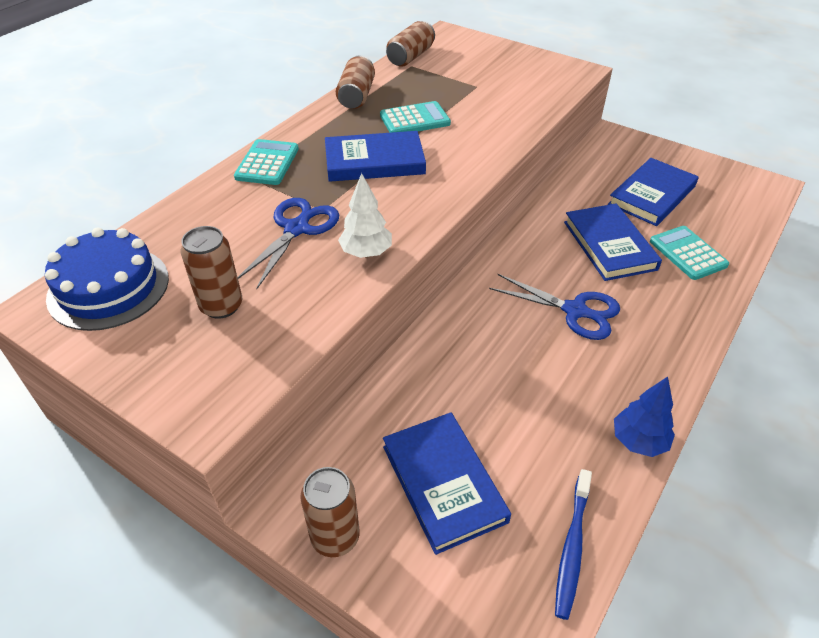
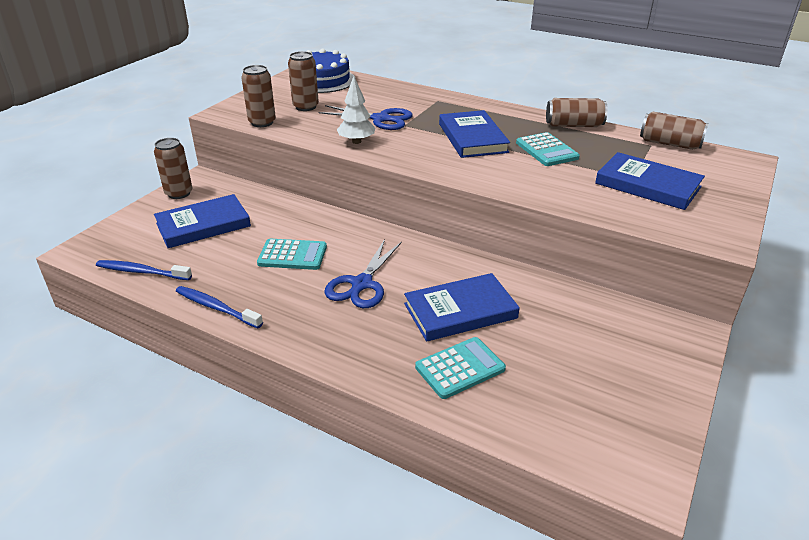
camera: 85 degrees right, 10 degrees down
turquoise calculator [234,139,299,185] -> turquoise calculator moved to [257,239,327,270]
blue book [608,158,699,226] -> blue book moved to [595,152,705,210]
blue tree [614,377,675,457] -> blue toothbrush [176,286,263,328]
none -> brown can [241,65,276,127]

